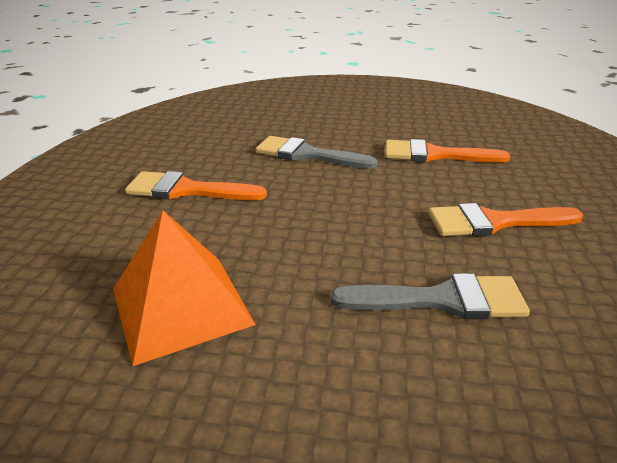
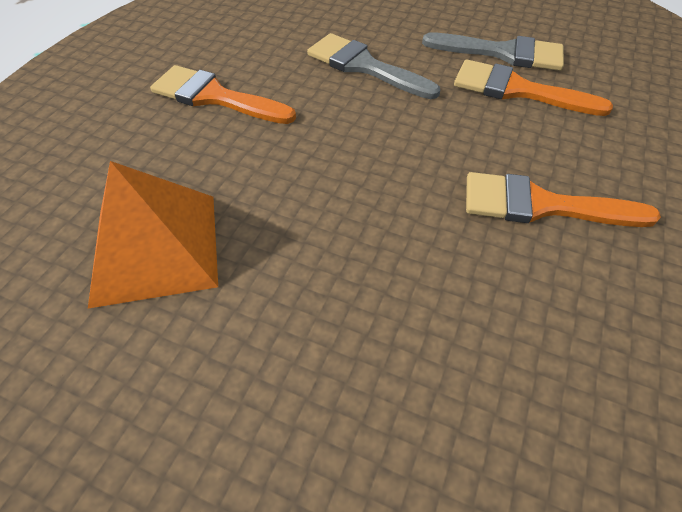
camera: 15 degrees right, 20 degrees up
grey brush [331,273,530,319] -> grey brush moved to [422,33,564,71]

